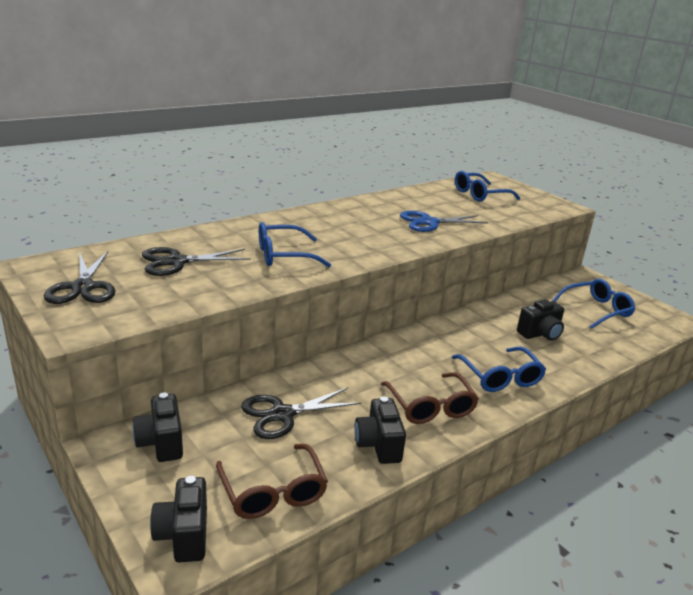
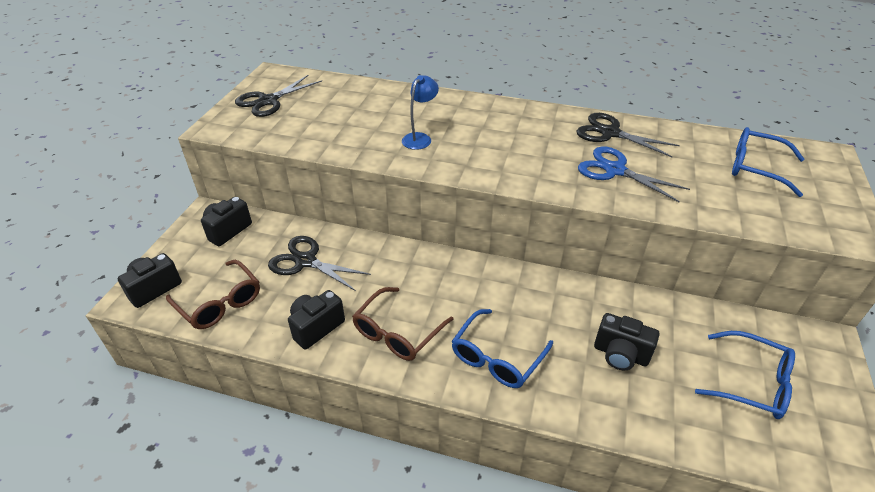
camera: 55 degrees right, 15 degrees up
black scissors [142,247,251,276] -> black scissors moved to [577,113,680,157]
brown glasses [216,444,328,519] -> brown glasses turned 75 degrees counterclockwise [166,260,260,329]
blue glasses [259,222,331,267] -> blue lamp [402,75,439,150]

